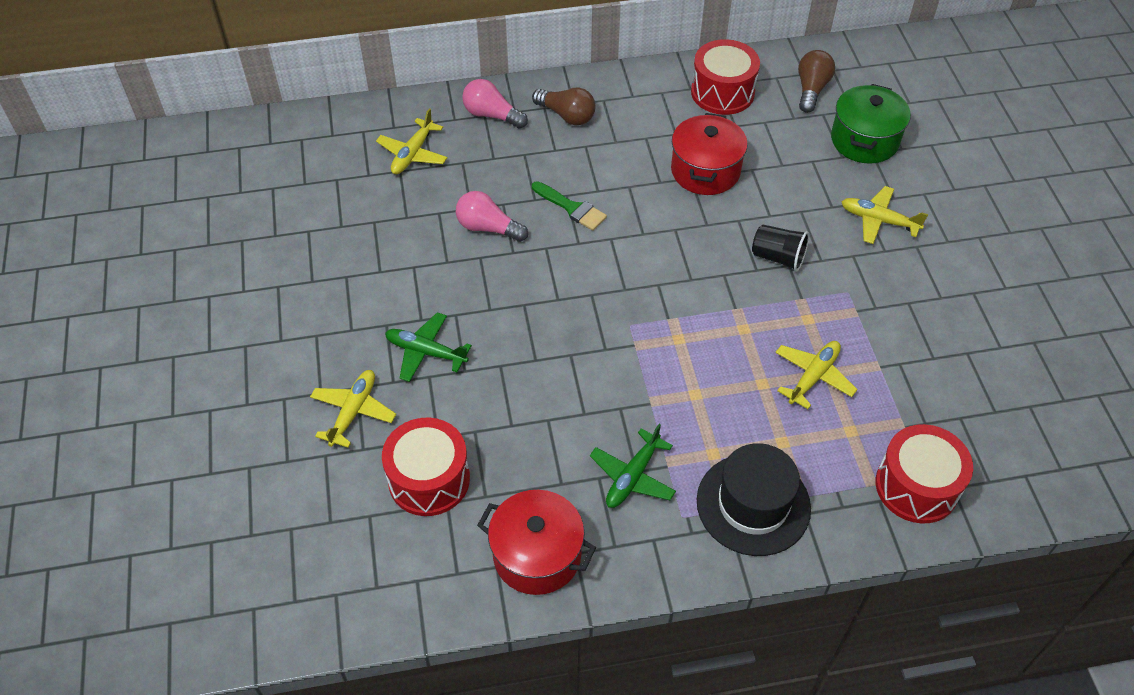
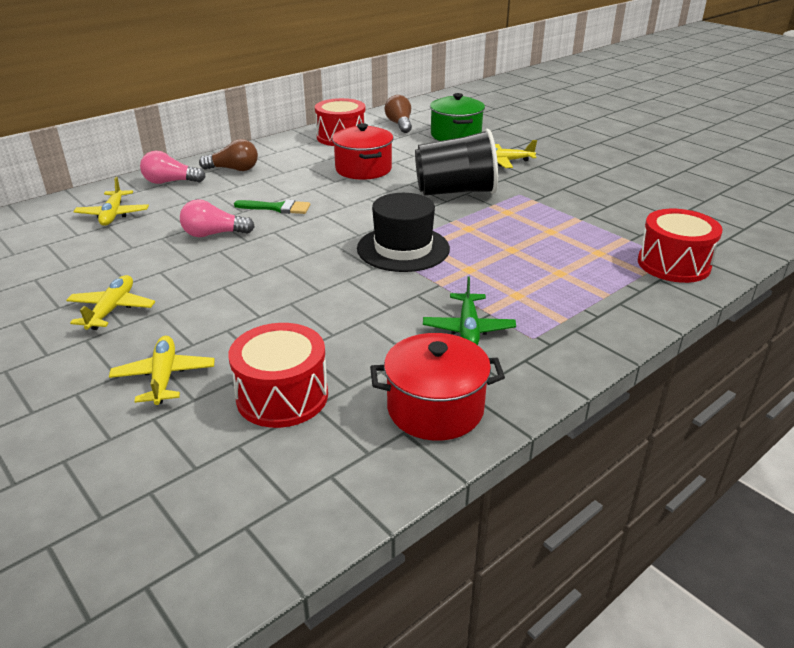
camera: 30 degrees left, 20 degrees down
green plane [385,312,472,382] -> none
black hat [697,443,811,556] -> black hat moved to [357,193,450,272]
black cup [752,224,809,272] -> black cup [415,129,498,196], size x1.88
yellow plane [775,341,858,409] -> yellow plane moved to [66,275,155,330]

